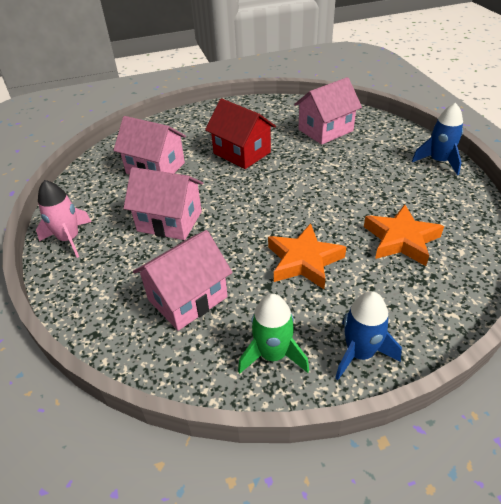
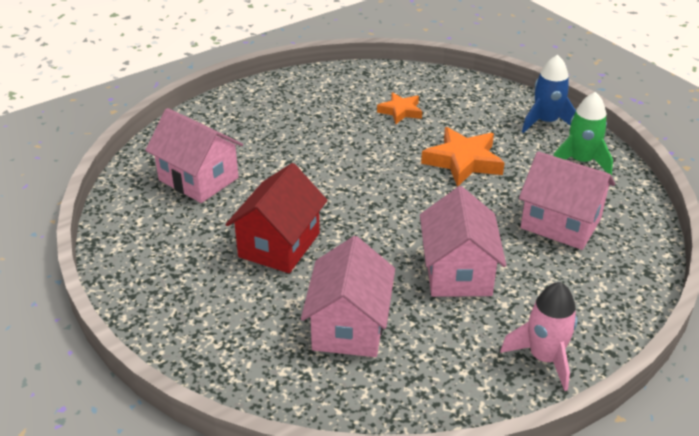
camera: 110 degrees left, 5 degrees down
orange star [364,204,444,266] -> orange star [377,92,422,124], size x0.61
blue rocket [412,103,463,175] -> none

